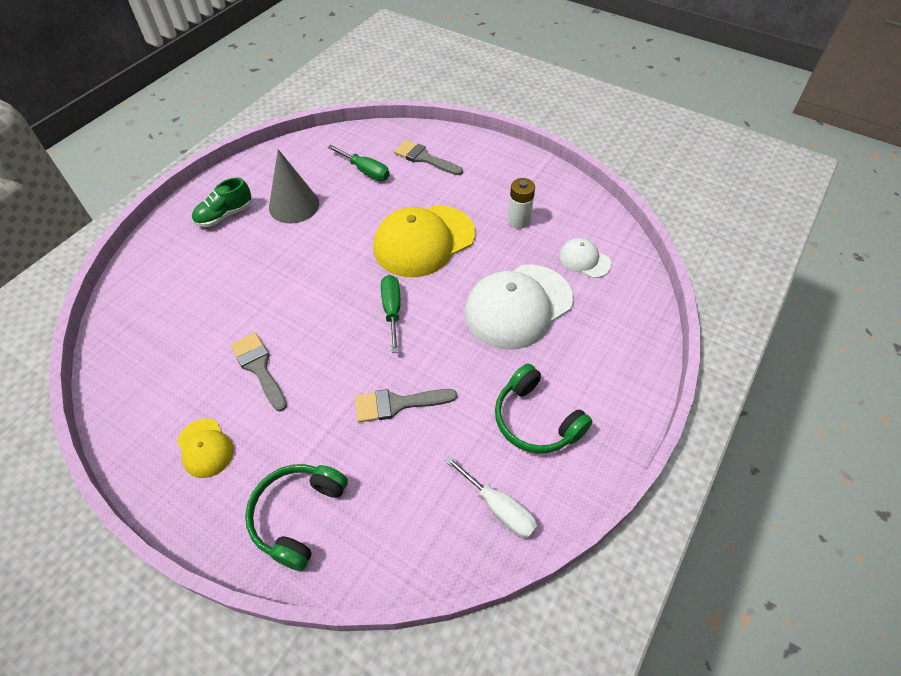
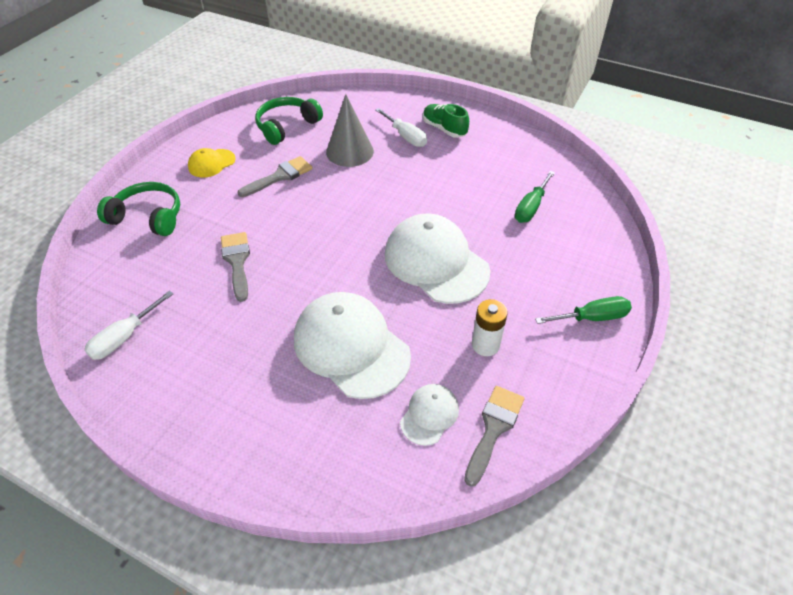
camera: 85 degrees right, 5 degrees down
grey cone [269,149,319,224] -> grey cone moved to [326,94,374,167]
yellow cap [373,206,475,277] -> white cap [385,214,490,304]
green screwdriver [381,275,401,353] -> green screwdriver moved to [535,296,632,324]
grey brush [394,140,463,175] -> grey brush moved to [464,386,524,487]
green headphones [495,364,593,454] -> green headphones moved to [255,97,323,145]
none -> white screwdriver [375,108,427,147]

